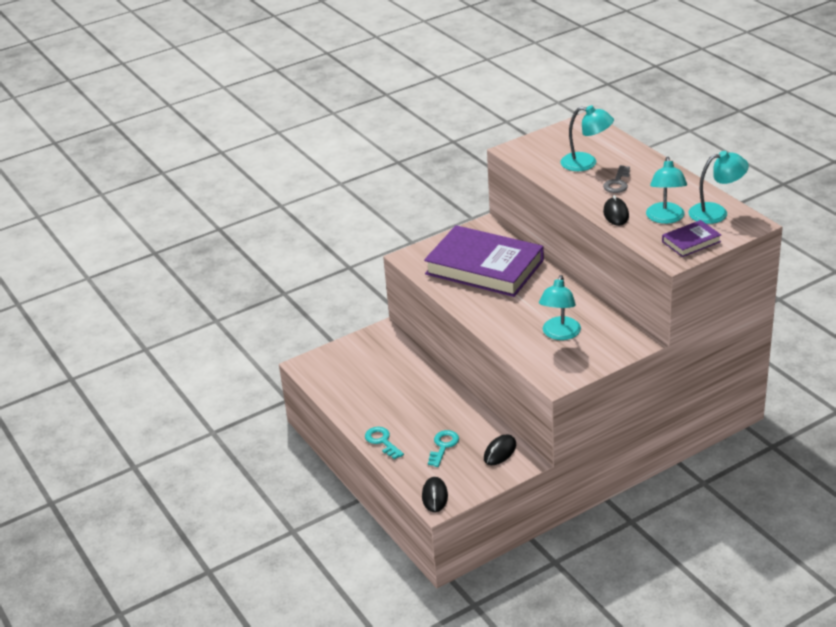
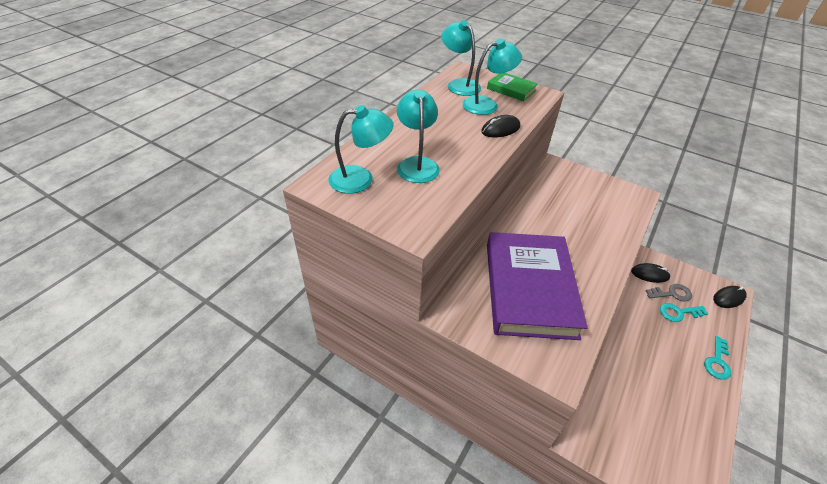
camera: 120 degrees left, 10 degrees up
turquoise lamp [539,275,581,340] -> turquoise lamp moved to [328,105,394,194]
grey key [603,165,630,193] -> grey key moved to [646,284,692,301]
purple book [662,220,721,257] -> green book [487,73,538,102]

